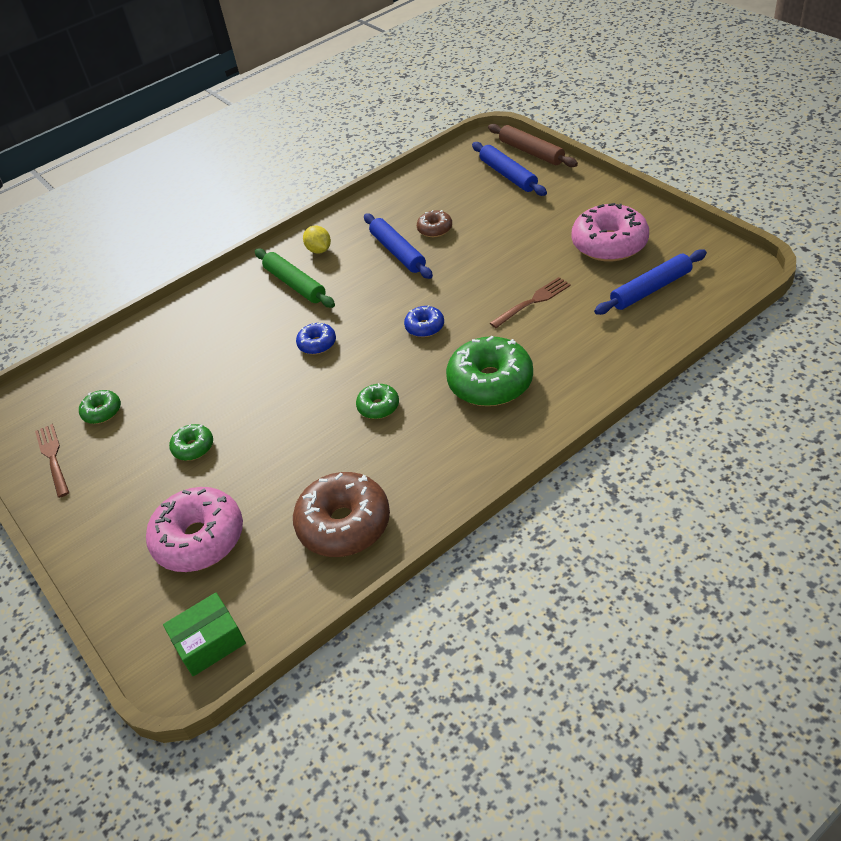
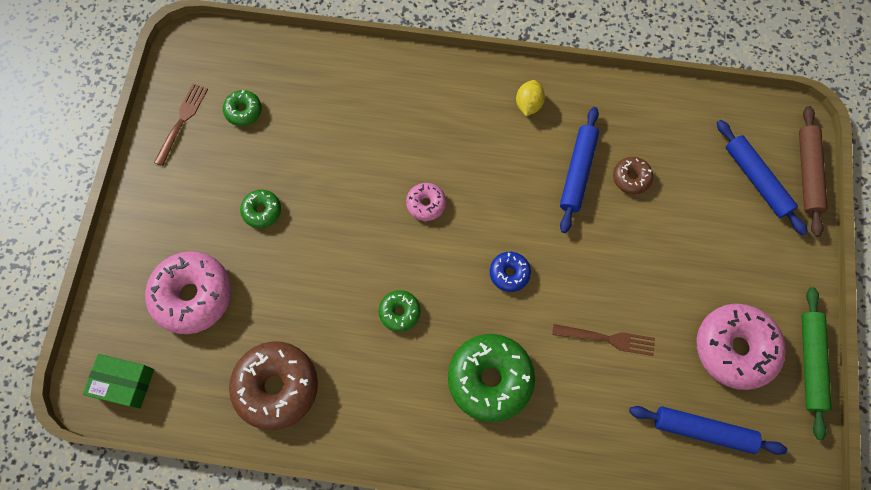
camera: 40 degrees right, 25 degrees up
green rolling pin [255,248,335,308] -> green rolling pin moved to [802,287,832,440]
blue donut [296,323,336,354] -> pink donut [406,183,446,221]
blue rolling pin [472,142,547,196] -> blue rolling pin turned 45 degrees counterclockwise [717,120,808,235]

